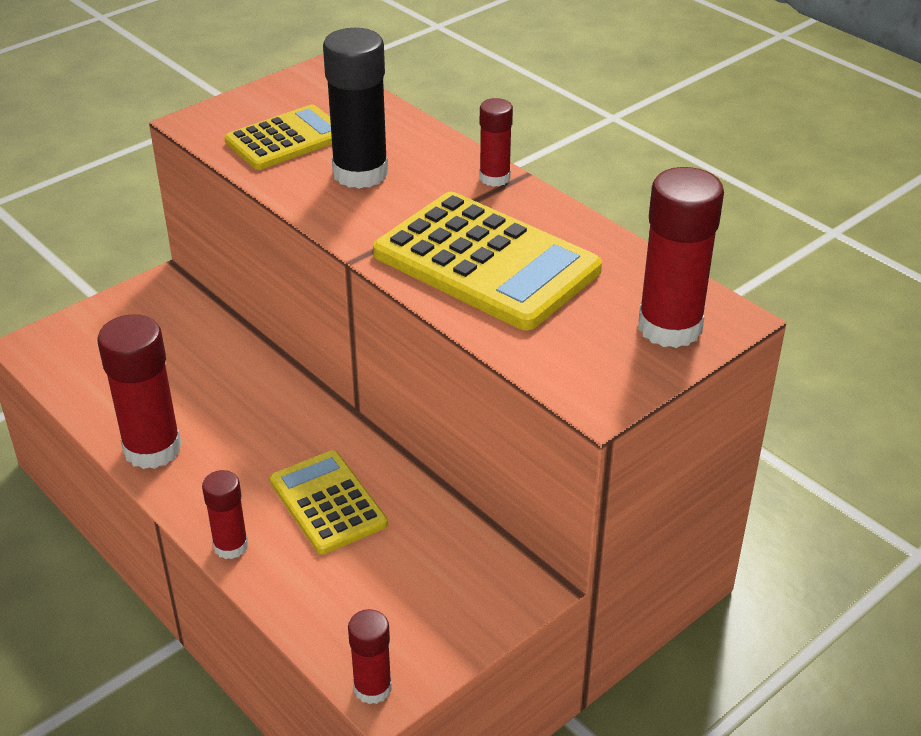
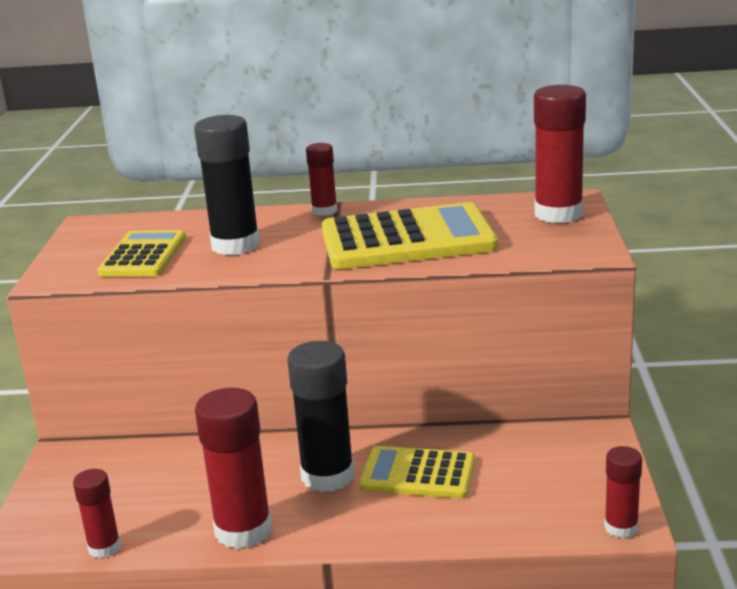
camera: 45 degrees left, 15 degrees down
red glue stick [202,470,248,559] -> red glue stick moved to [73,469,121,559]
none -> black glue stick [287,341,354,492]

